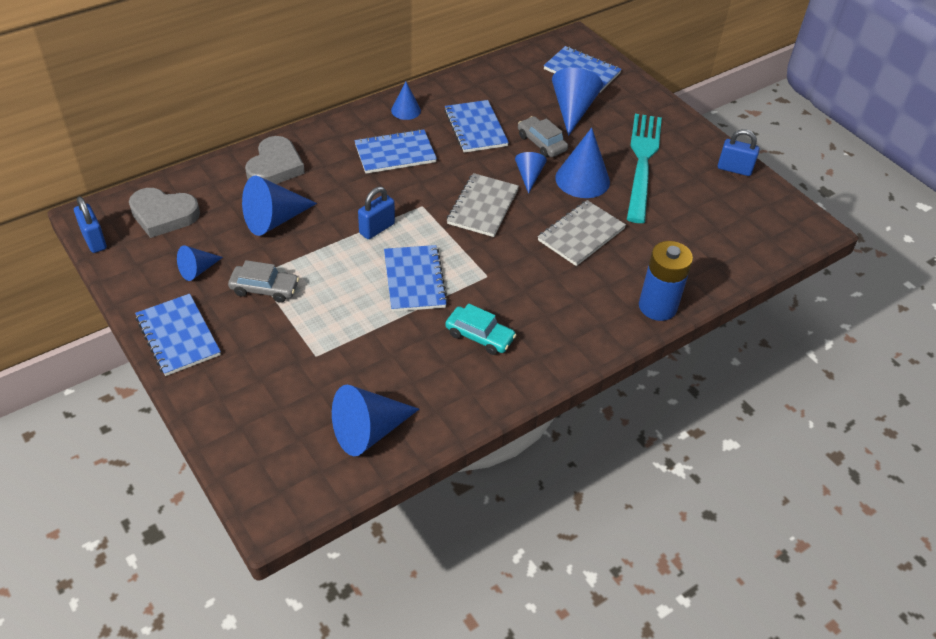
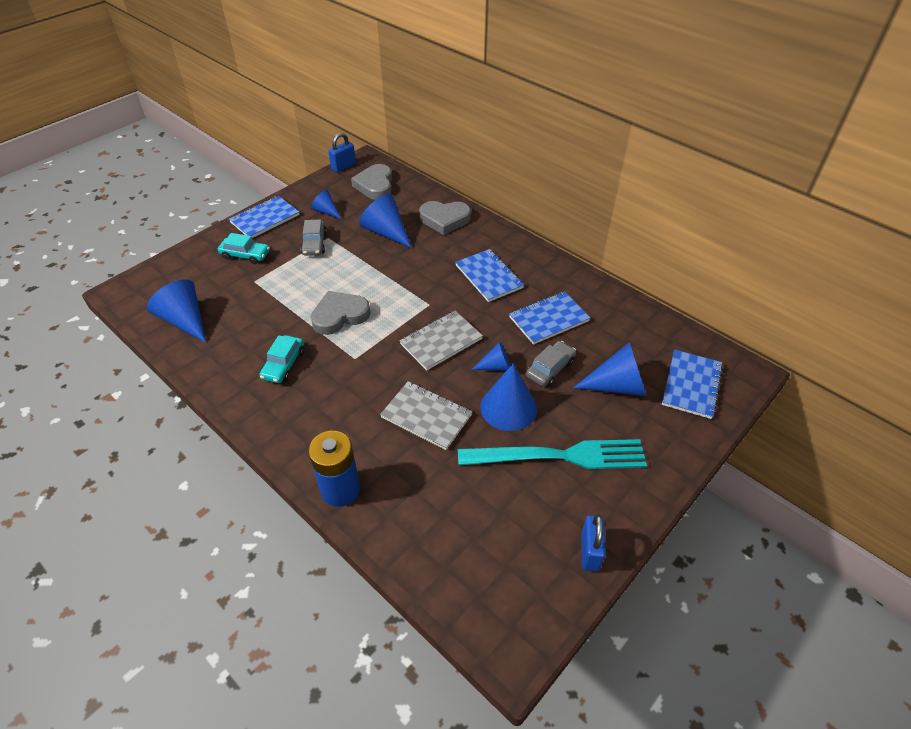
camera: 80 degrees right, 0 degrees up
blue padlock [358,187,395,239] -> none
blue notebook [384,245,448,312] -> grey heart [311,291,371,335]
blue cone [391,82,421,120] -> none
grey notebook [447,173,519,237] -> grey notebook turned 45 degrees counterclockwise [399,311,483,370]
none -> turquoise car [218,233,270,264]

